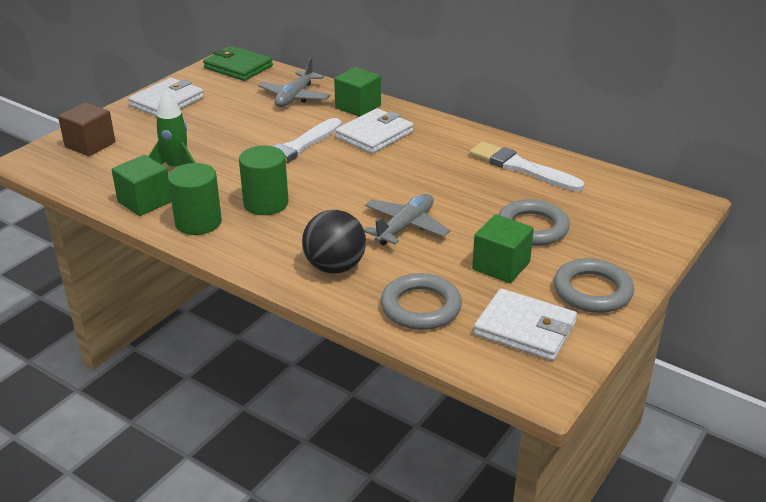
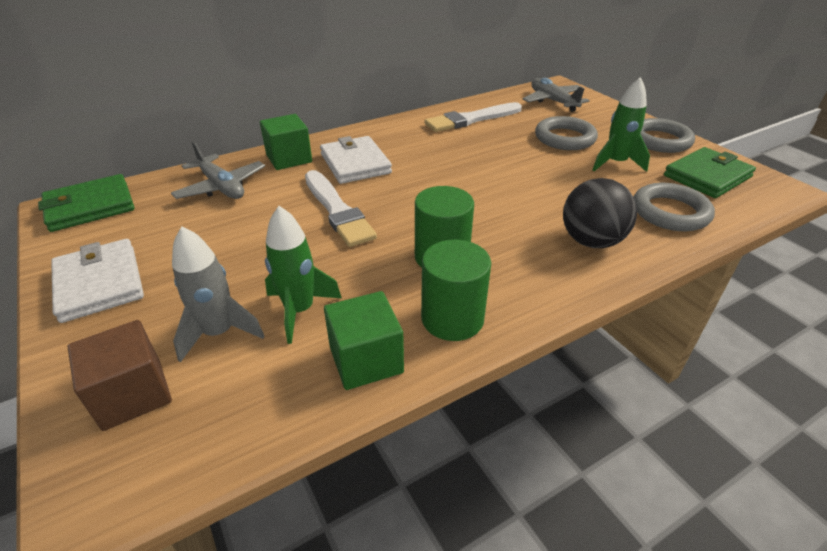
camera: 65 degrees left, 5 degrees up
grey plane [364,194,450,245] -> grey plane moved to [523,78,590,112]
green cube [472,214,534,283] -> green rocket [592,77,650,172]
white wallet [474,289,577,361] -> green wallet [664,147,756,198]
none -> grey rocket [172,226,264,363]

